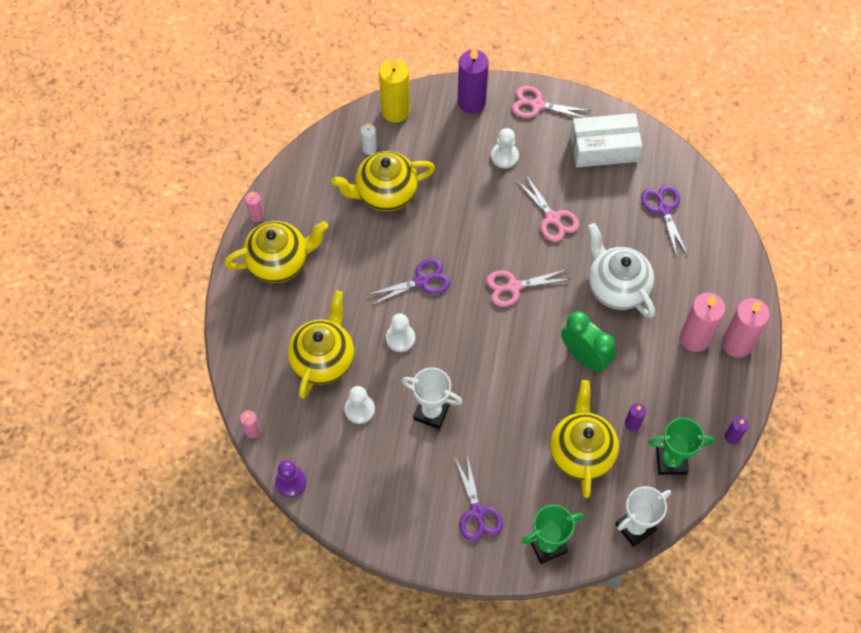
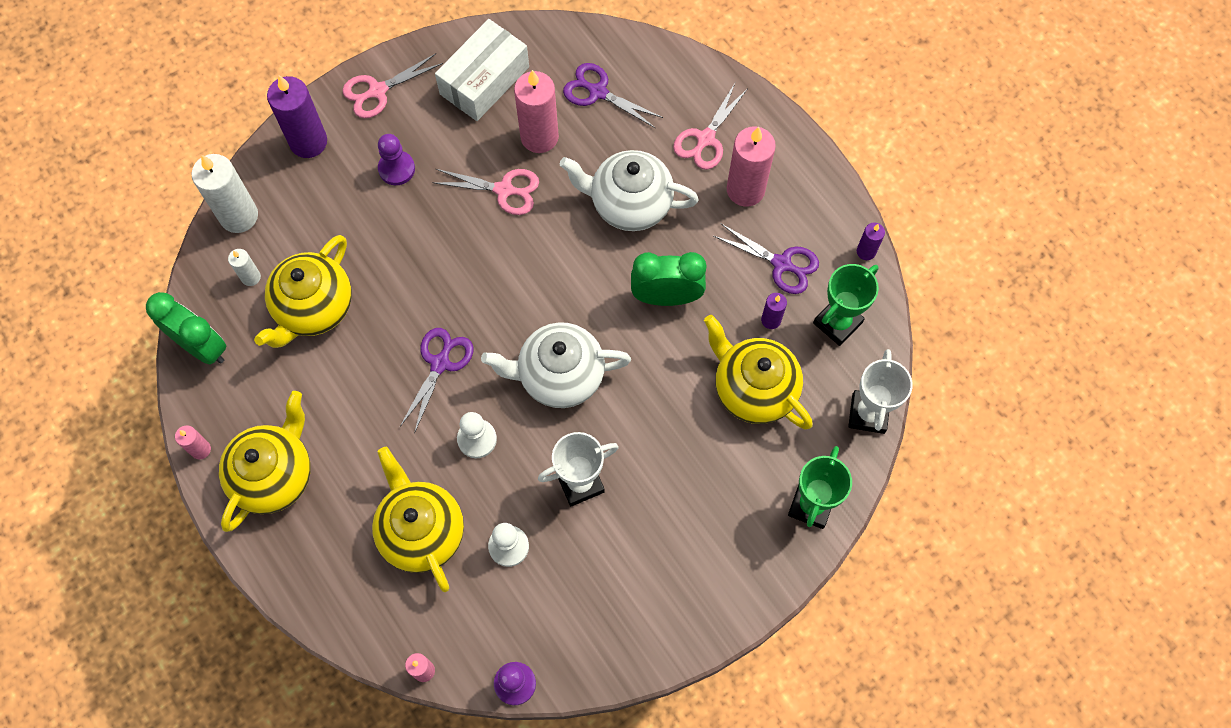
camera: 45 degrees left, 5 degrees up
yellow candle [379,56,410,123] -> white candle [192,154,258,233]
purple scissors [455,456,503,541] -> purple scissors moved to [714,224,819,294]
pink scissors [486,269,571,307] -> pink scissors moved to [673,83,748,170]
white pawn [491,128,519,168] -> purple pawn [378,134,415,185]
pink candle [722,298,770,358] -> pink candle moved to [514,70,559,153]
none -> green clock [146,292,226,365]
none -> white teapot [481,322,631,408]

